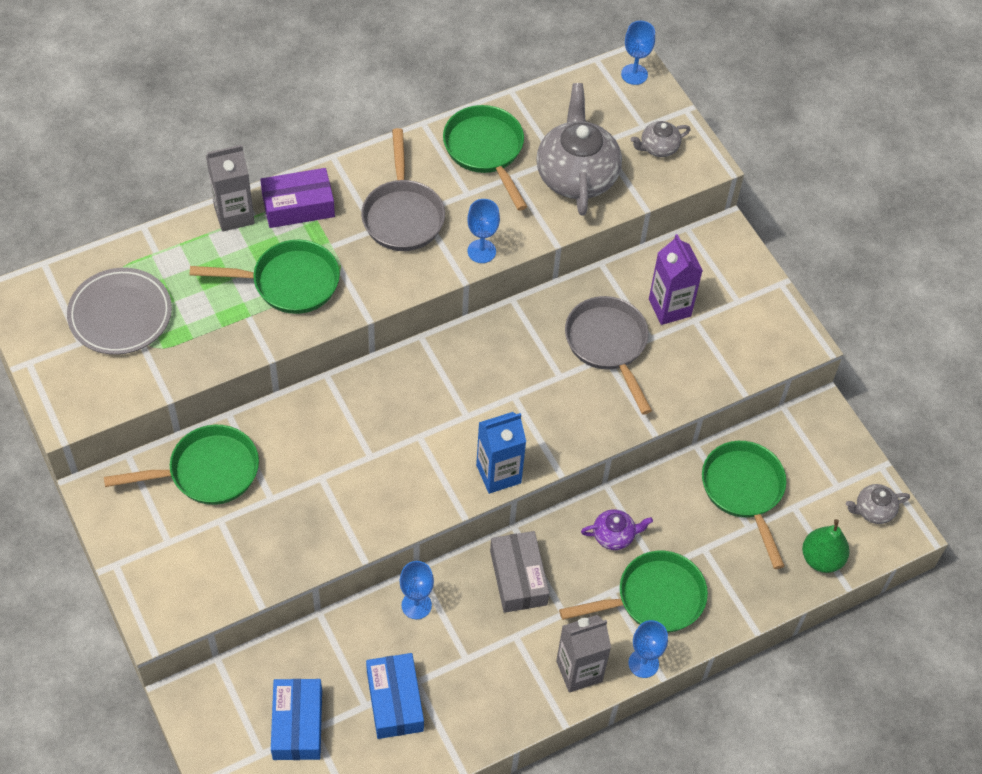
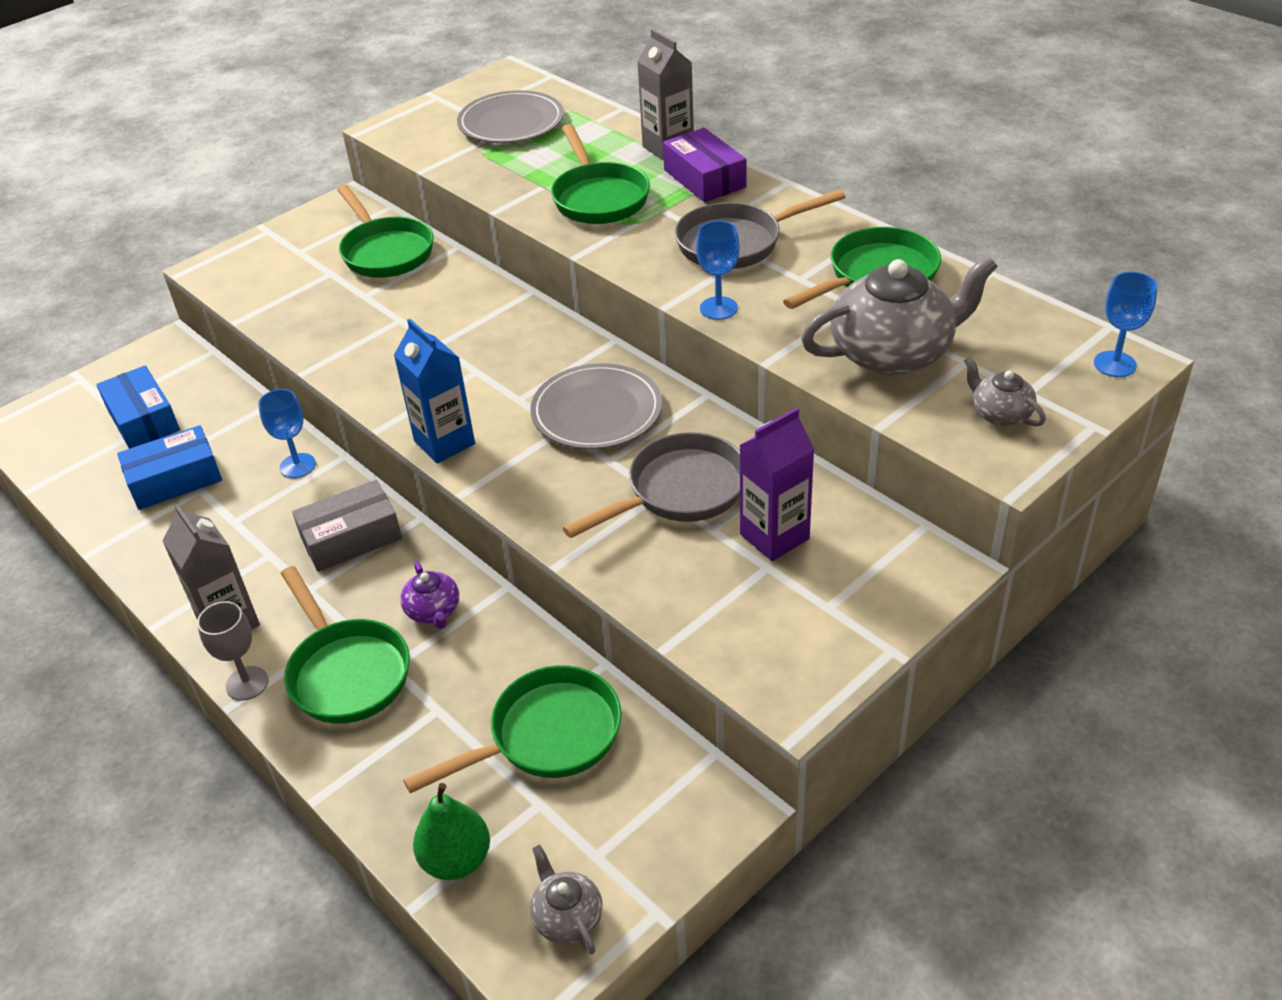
camera: 80 degrees right, 15 degrees down
blue box [271,679,322,760] -> blue box turned 75 degrees clockwise [96,366,180,449]
blue goblet [628,620,668,678] -> grey goblet [197,601,269,701]
none -> grey plate [530,363,662,449]

